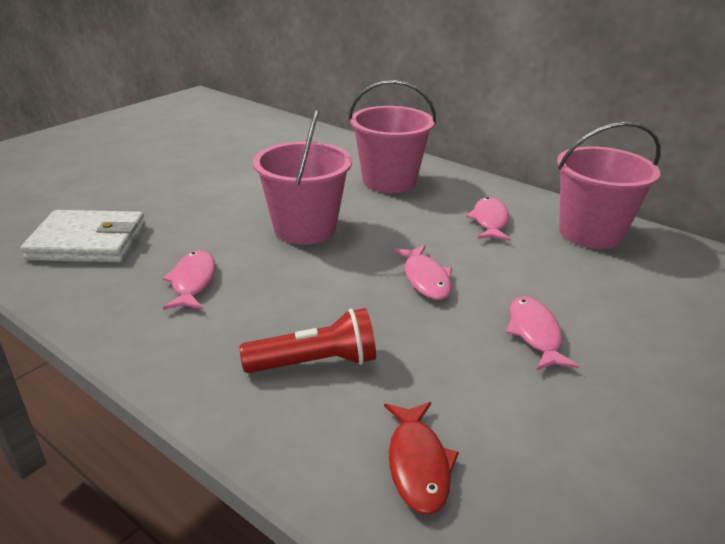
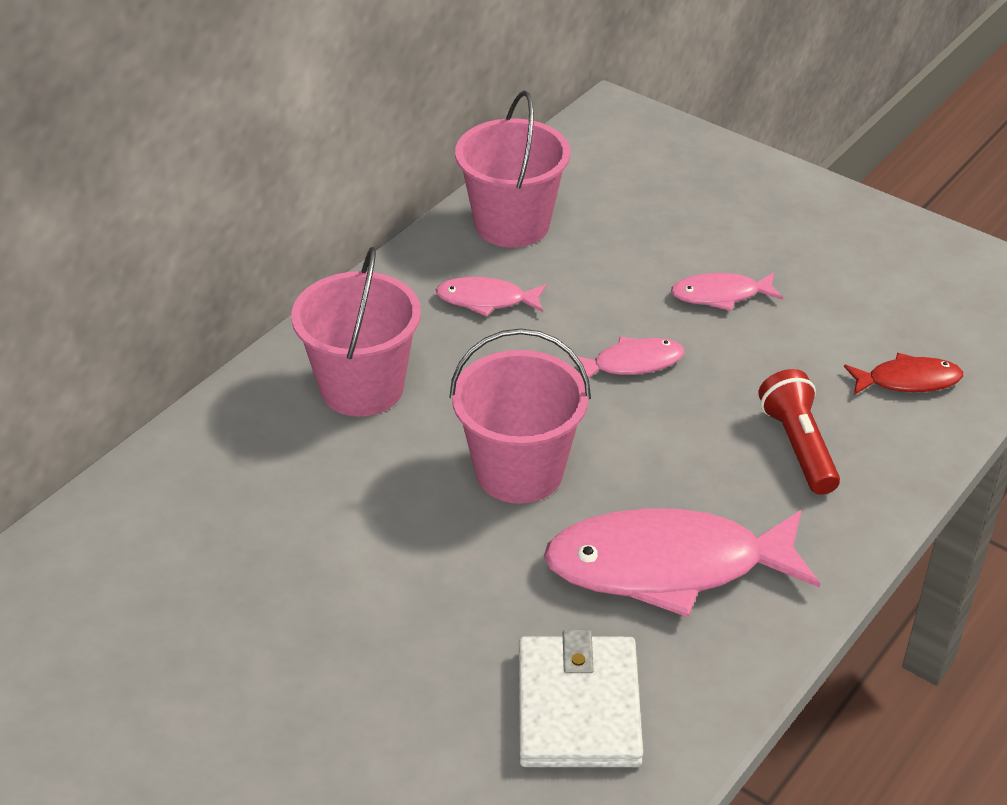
camera: 90 degrees left, 10 degrees up
pink fish [162,250,216,310] -> pink fish [544,508,820,617], size x2.06

